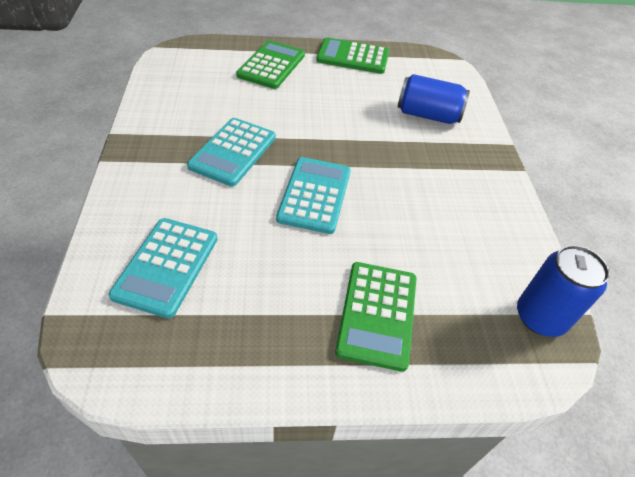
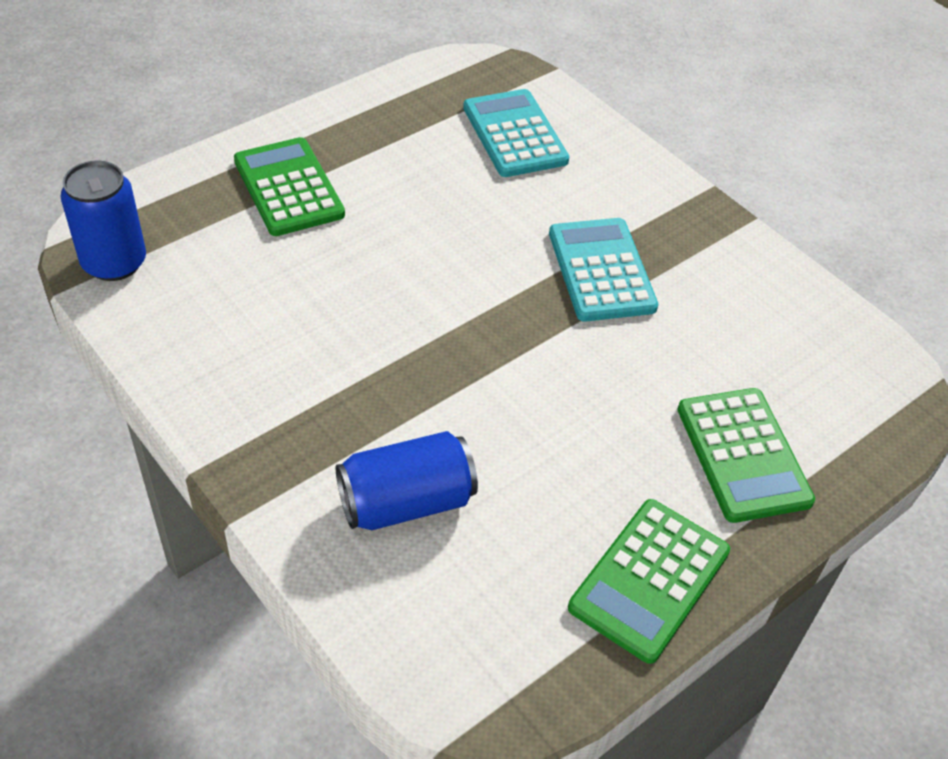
camera: 145 degrees right, 0 degrees up
turquoise calculator [276,157,351,234] -> none
green calculator [316,37,389,74] -> green calculator turned 150 degrees clockwise [568,499,730,664]

